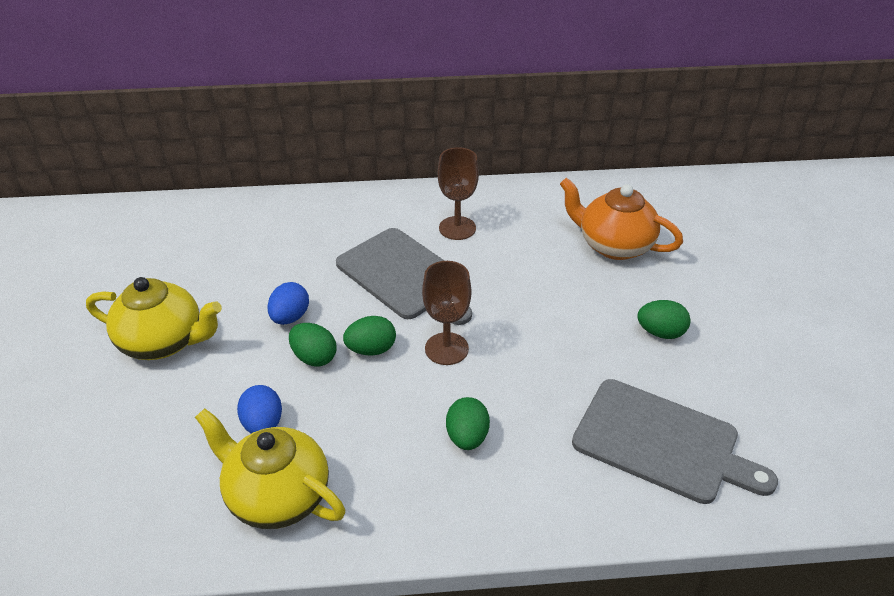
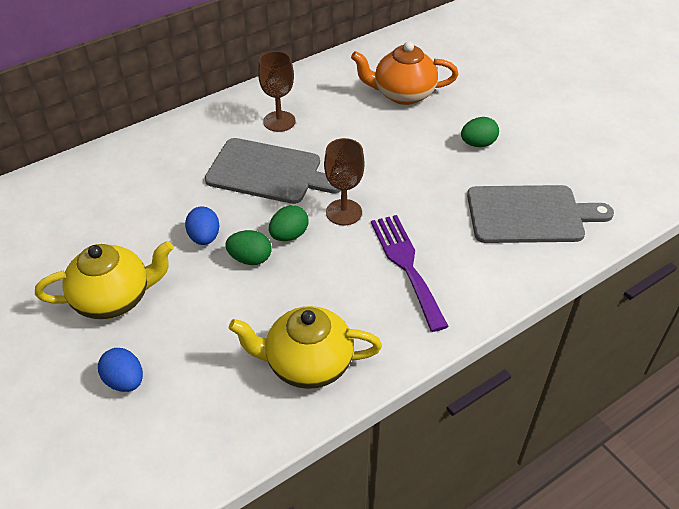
camera: 30 degrees left, 5 degrees up
blue egg [237,385,282,433] -> blue egg moved to [98,348,143,392]
green egg [446,397,490,450] -> purple fork [371,215,449,332]

